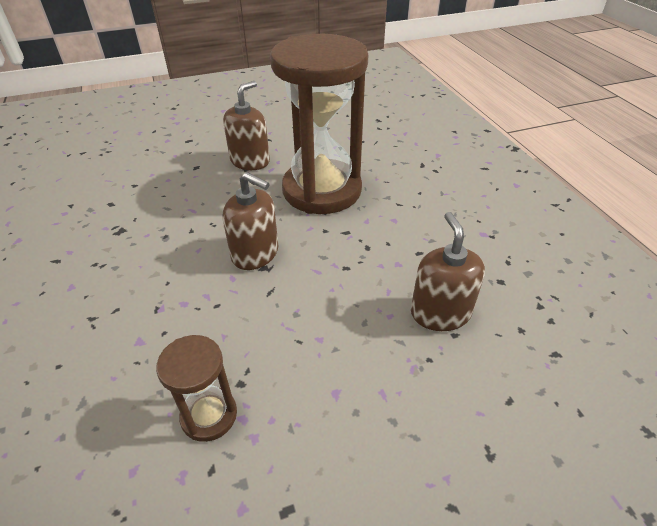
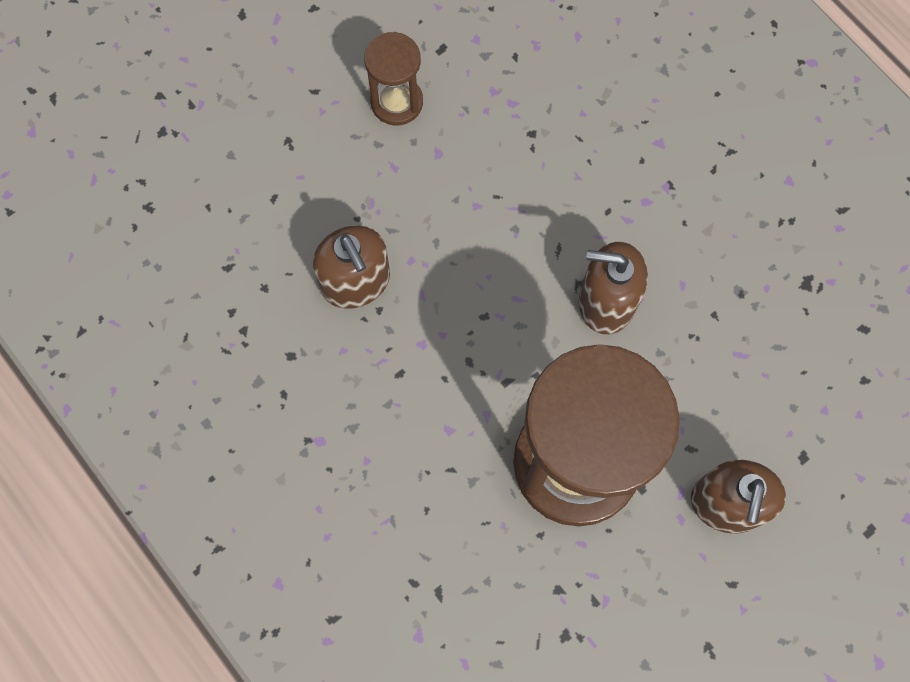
camera: 160 degrees right, 30 degrees up
brown hourglass [156,335,237,442] -> brown hourglass moved to [364,32,423,126]

